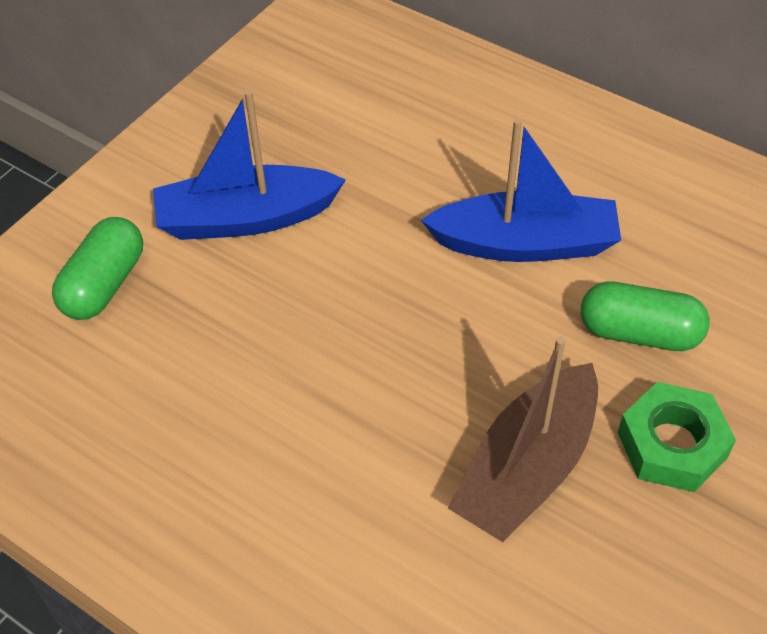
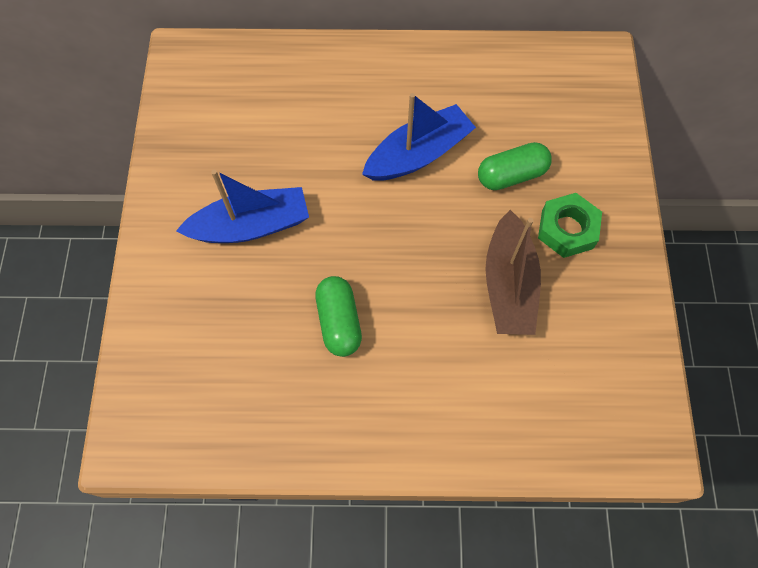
camera: 35 degrees left, 15 degrees up
green capsule [52,217,143,320] -> green capsule moved to [315,276,362,357]
blue boat [153,90,346,240] -> blue boat turned 150 degrees counterclockwise [176,170,309,243]

